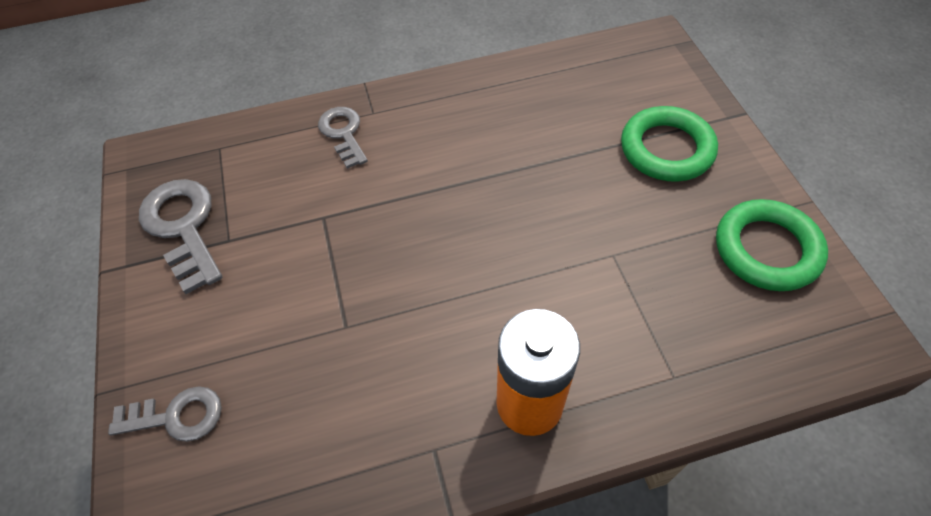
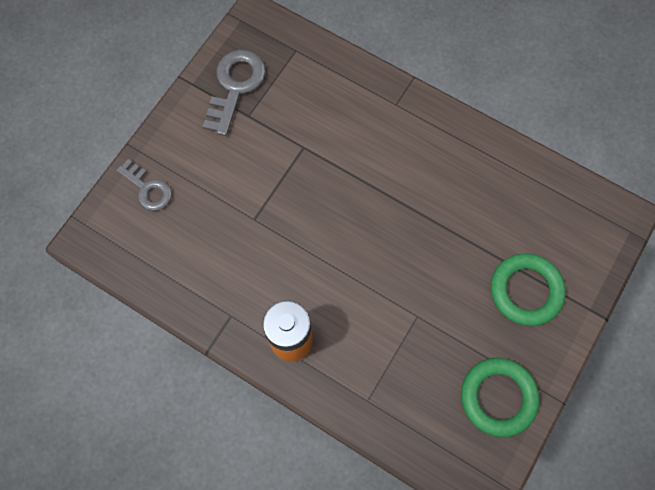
camera: 45 degrees right, 15 degrees up
grey key [318,107,368,169] -> none

